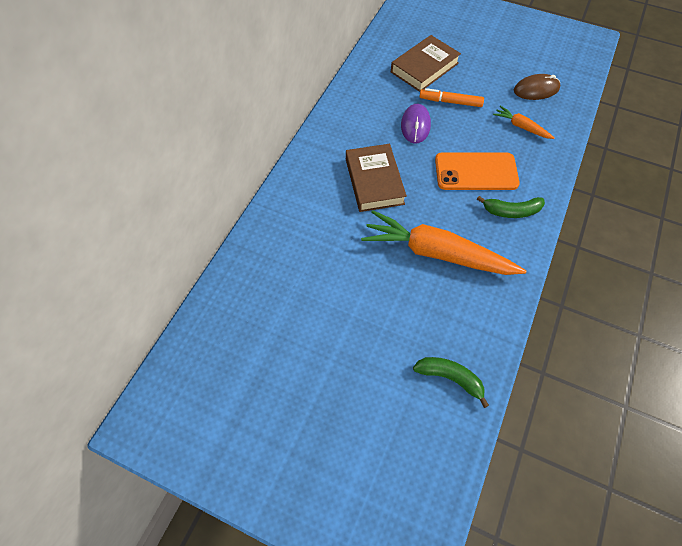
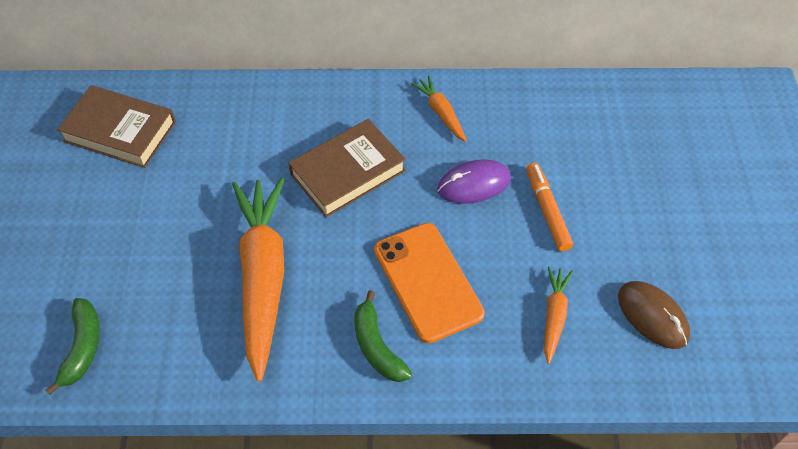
camera: 65 degrees right, 5 degrees down
brown book [391,35,461,92] -> brown book moved to [57,85,176,168]
none -> orange carrot [411,76,467,142]

